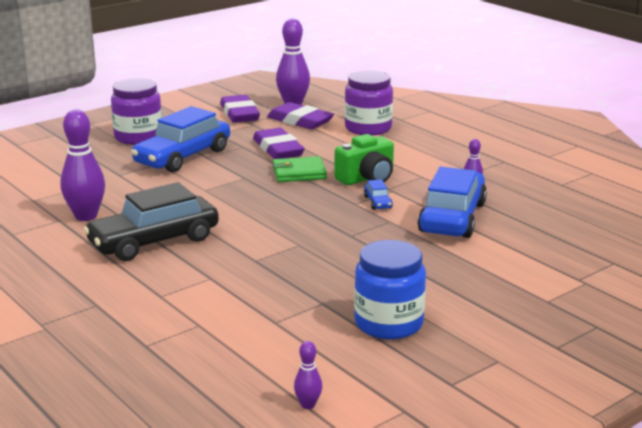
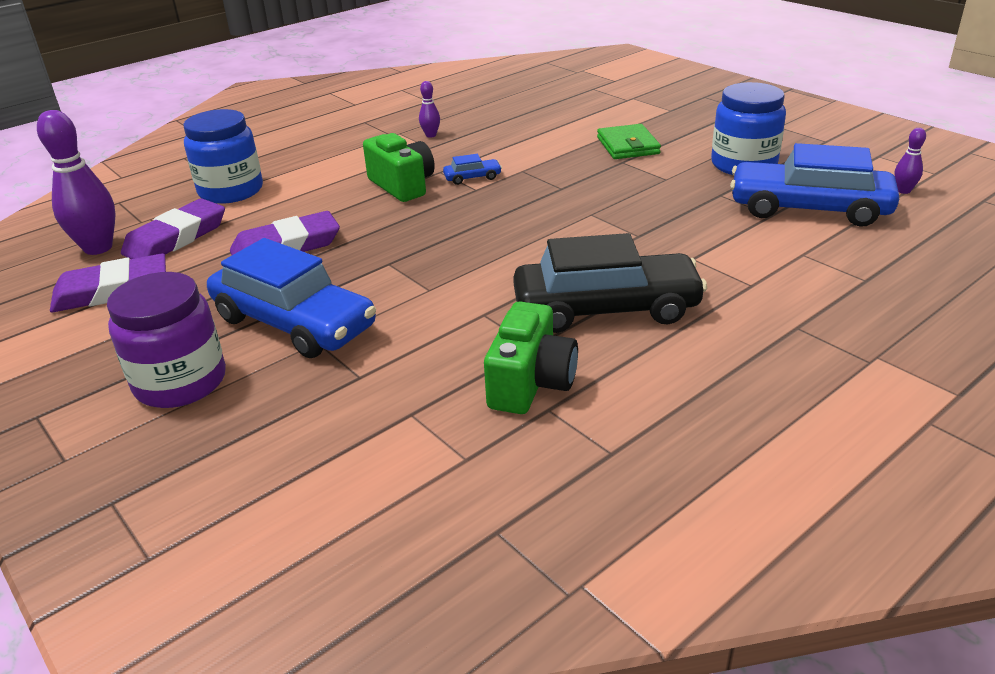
camera: 90 degrees left, 10 degrees up
purple bowling pin [60,110,105,221] -> green camera [484,302,578,414]
black car [83,182,219,261] -> black car turned 60 degrees counterclockwise [513,233,707,333]
green wallet [273,156,327,182] -> green wallet moved to [597,124,661,159]
purple jar [345,70,393,136] -> blue jar [183,109,263,204]
blue car [418,167,487,238] -> blue car moved to [730,143,899,227]

